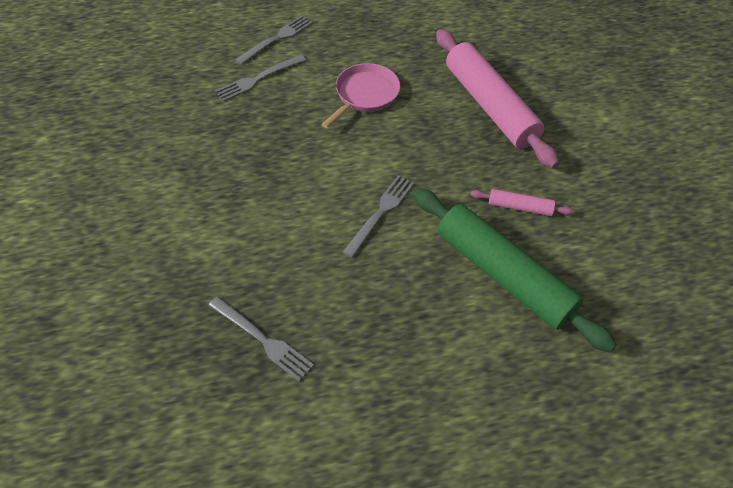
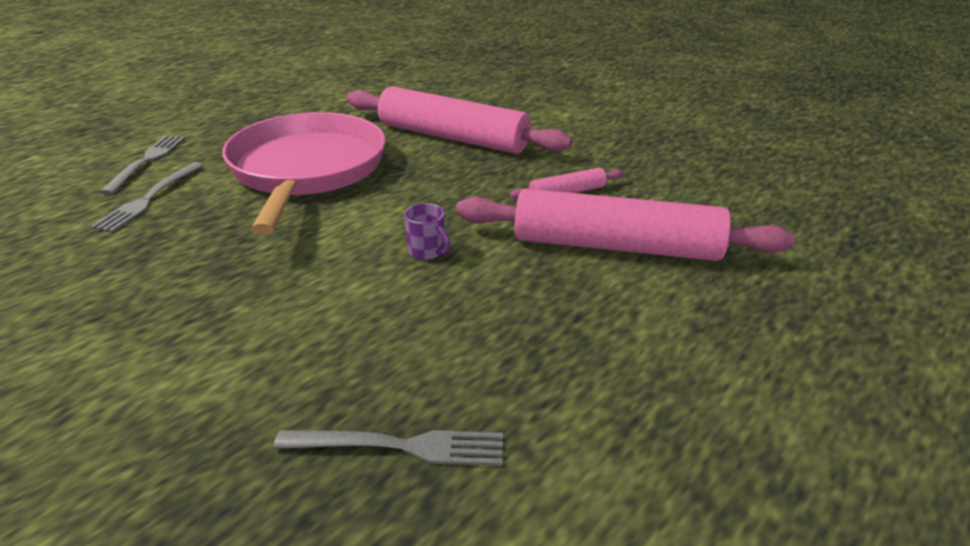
camera: 35 degrees left, 20 degrees down
pink pan [321,63,400,128] -> pink pan [222,112,386,235], size x1.86
grey fork [342,176,414,258] -> purple mug [404,203,451,260]
green rolling pin [413,188,617,352] -> pink rolling pin [456,188,795,261]

